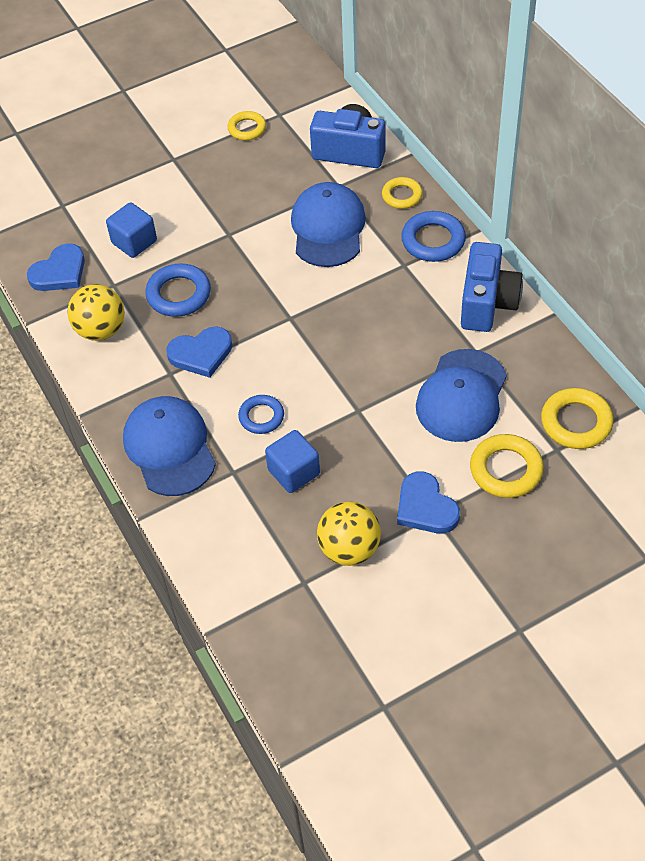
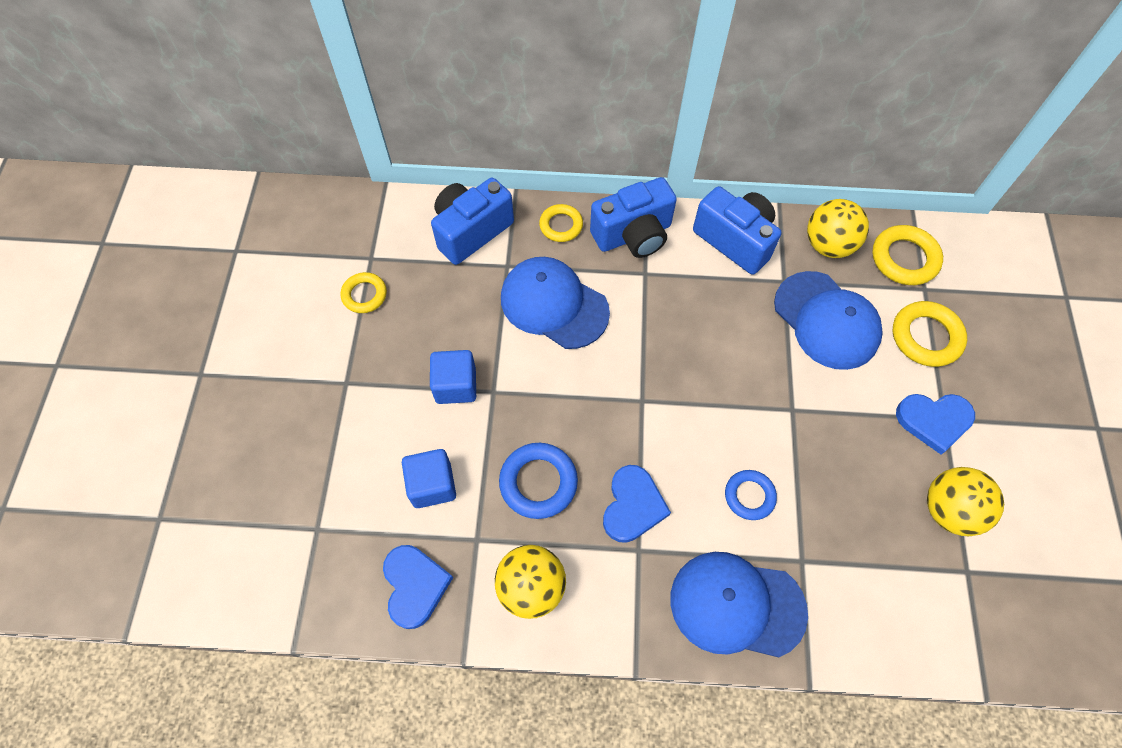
camera: 60 degrees left, 10 degrees up
blue cube [265,430,320,493] -> blue cube moved to [430,350,476,404]
blue ring [401,211,466,262] -> blue camera [590,177,677,258]
none -> yellow ball [807,199,869,258]

